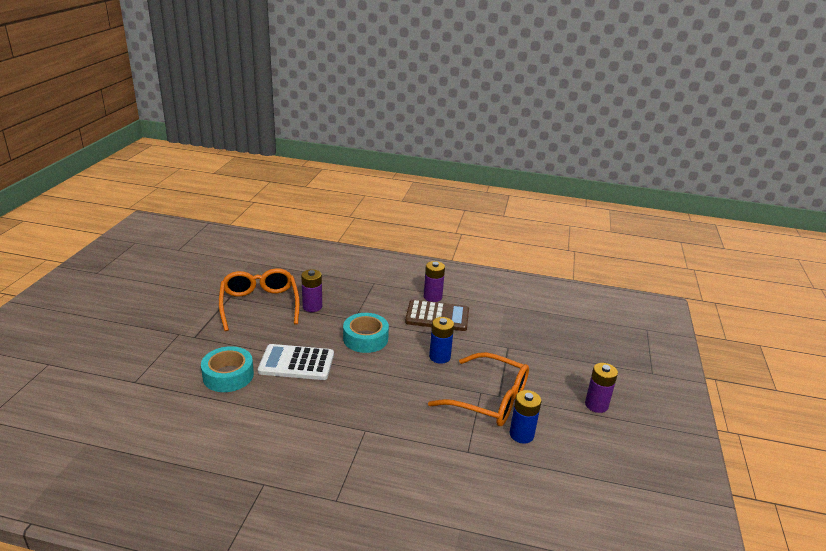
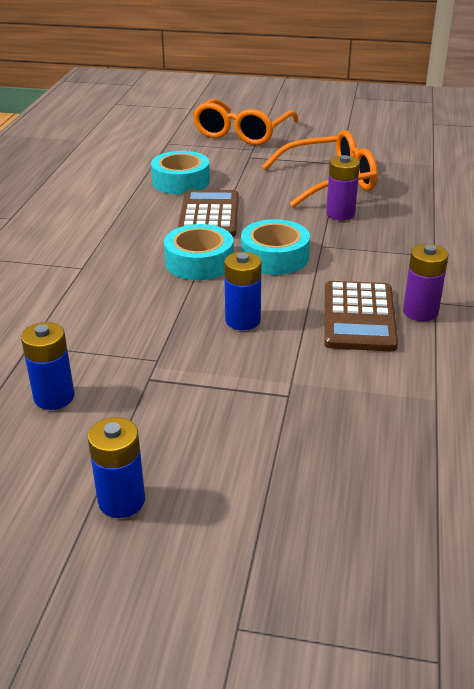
camera: 90 degrees right, 5 degrees up
white calculator [258,344,334,380] -> brown calculator [178,190,239,237]
orange glasses [428,352,529,426] -> orange glasses moved to [193,99,299,145]
purple battery [585,363,618,413] -> blue battery [88,417,145,518]
none -> turquoise tape [164,224,234,280]

